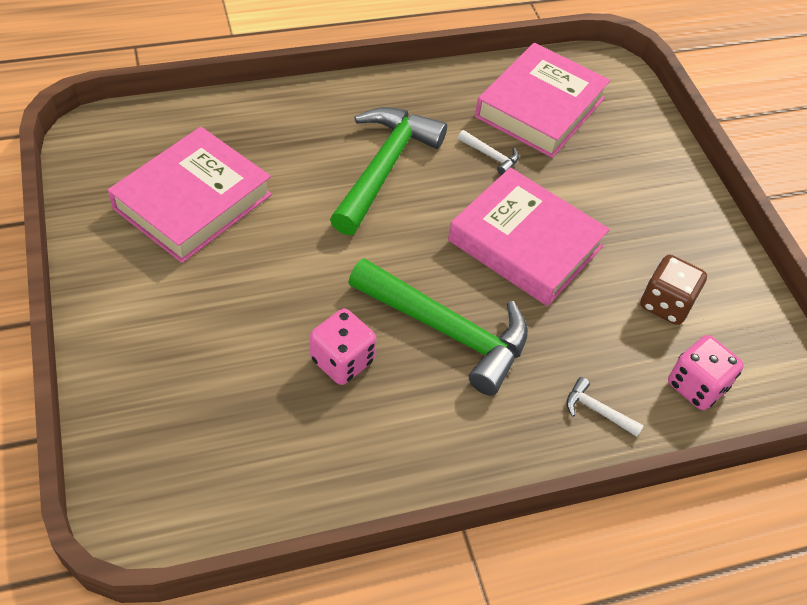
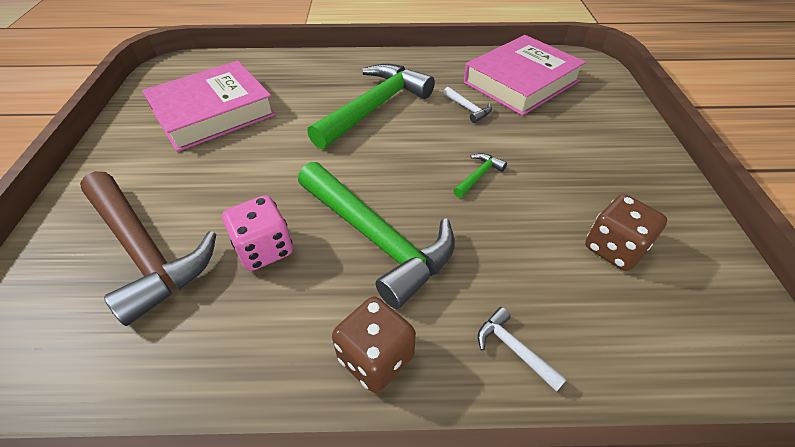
camera: 20 degrees right, 5 degrees down
pink book [448,168,610,306] -> green hammer [453,153,507,198]
pink dice [668,335,744,410] -> none
none -> brown hammer [80,171,216,326]
none -> brown dice [332,297,416,393]

